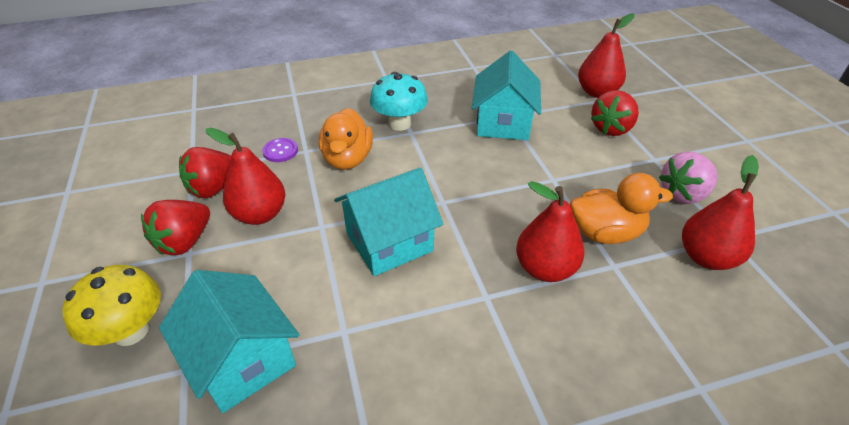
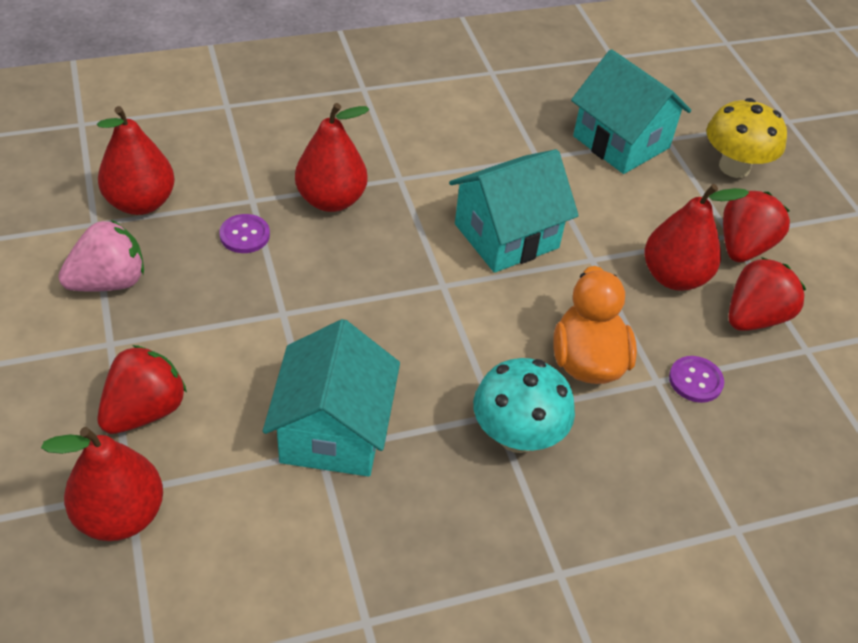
camera: 175 degrees right, 5 degrees up
orange duck [570,173,673,244] -> purple button [219,214,270,253]

